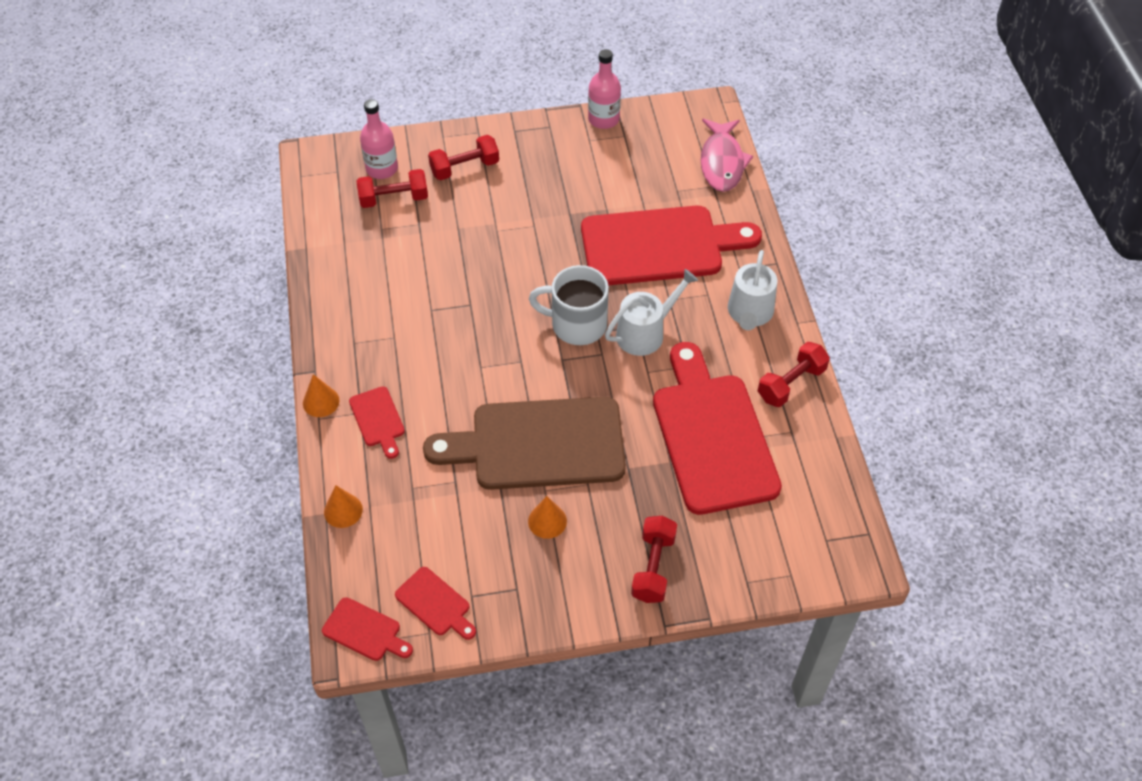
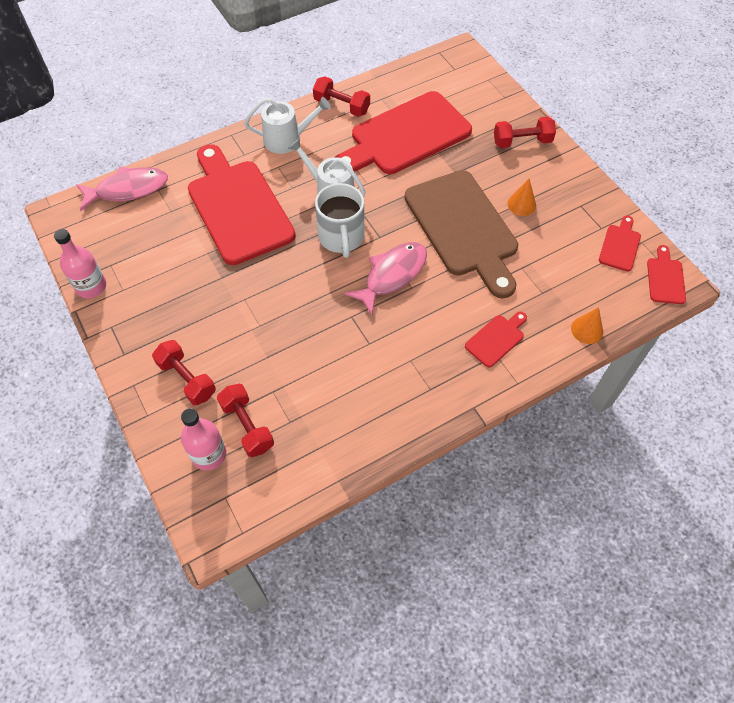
camera: 110 degrees left, 5 degrees up
orange cone [303,374,339,417] -> none
none -> pink fish [344,242,427,315]

